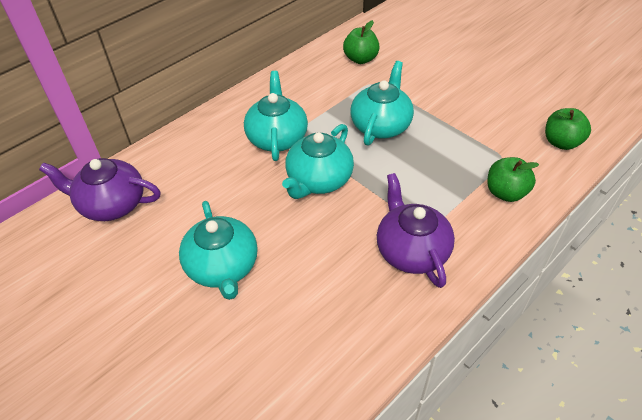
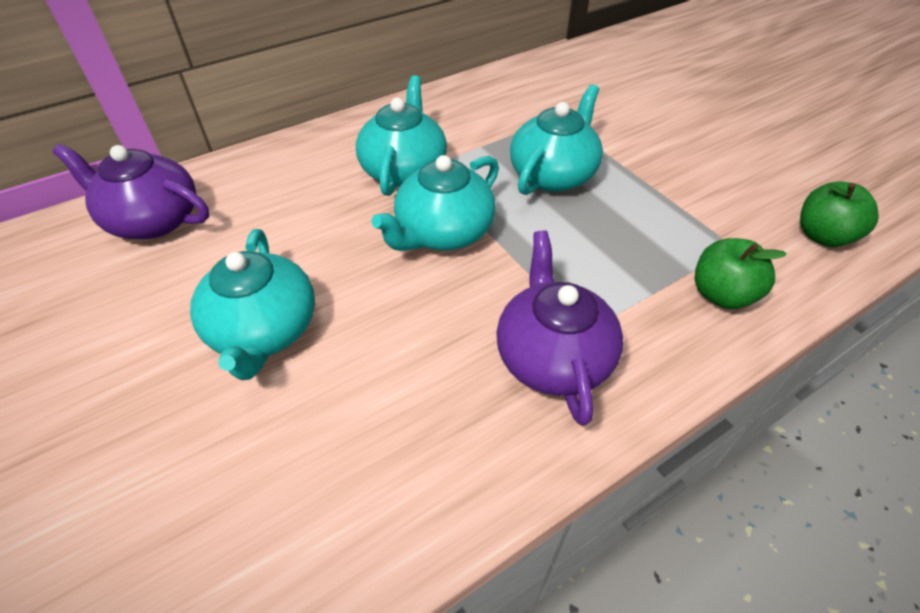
camera: 10 degrees right, 0 degrees up
green apple [343,20,380,64] -> none

